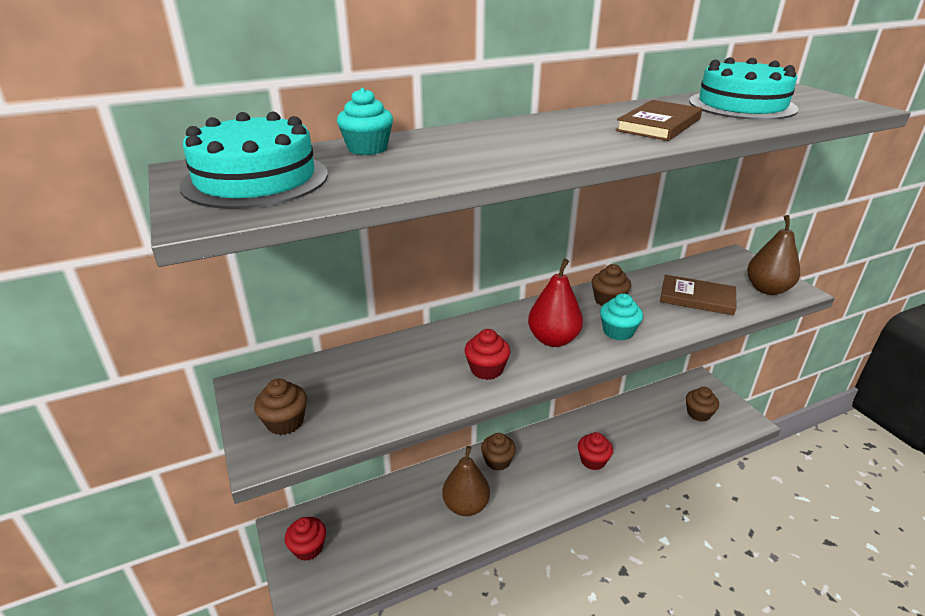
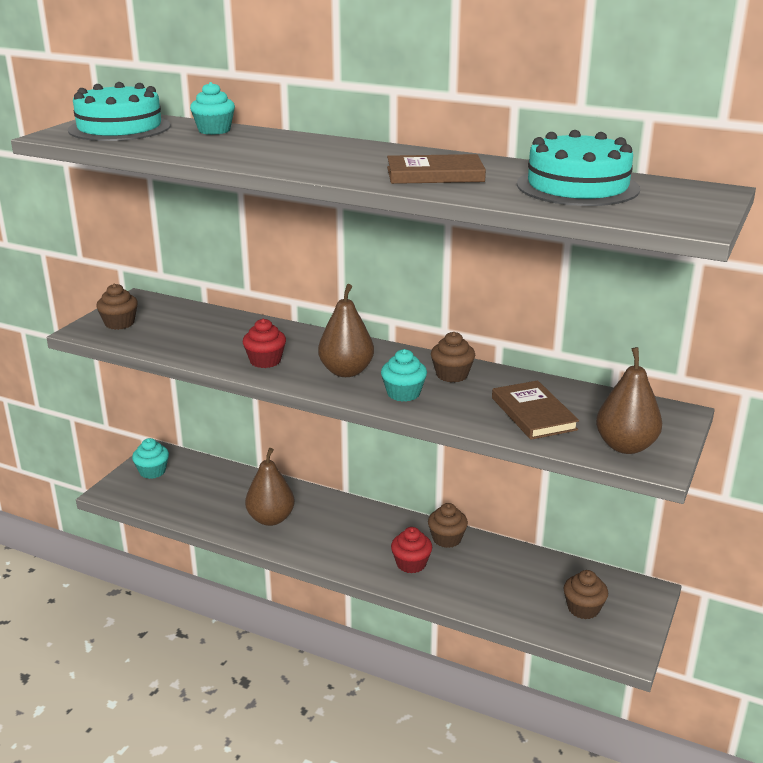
camera: 50 degrees right, 5 degrees down
red cupcake [285,517,326,561] -> turquoise cupcake [132,438,169,479]
brown cupcake [481,433,516,471] -> brown cupcake moved to [428,503,468,548]
red pear [528,259,583,347] -> brown pear [318,284,374,377]

